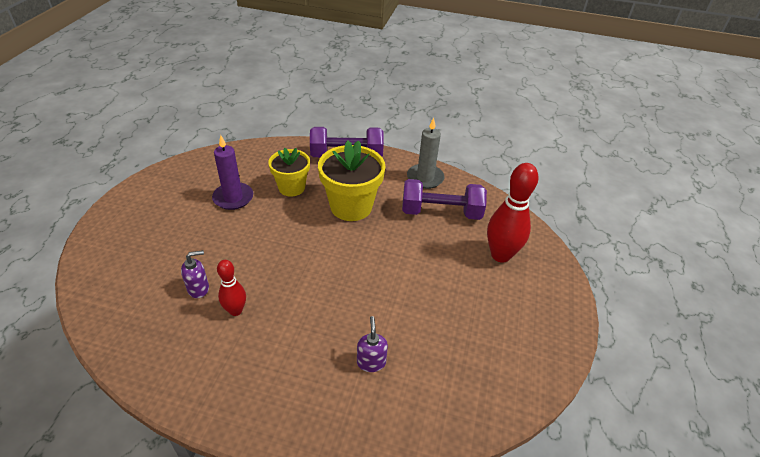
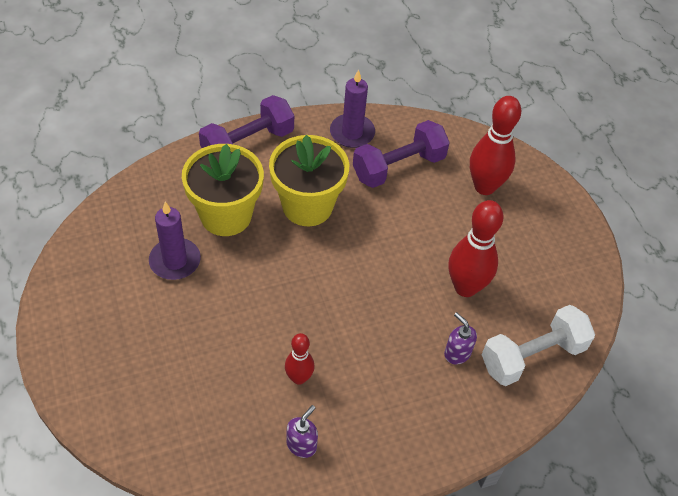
camera: 35 degrees left, 10 degrees up
purple soap dispenser [181,250,209,298] -> purple soap dispenser moved to [286,405,318,458]
yellow flower pot [268,148,310,197] -> yellow flower pot [182,144,264,236], size x1.55
grey candle [407,117,444,189] -> purple candle [330,69,375,148]
none -> red bowling pin [449,200,504,297]
none -> white dumbbell [482,305,595,386]

